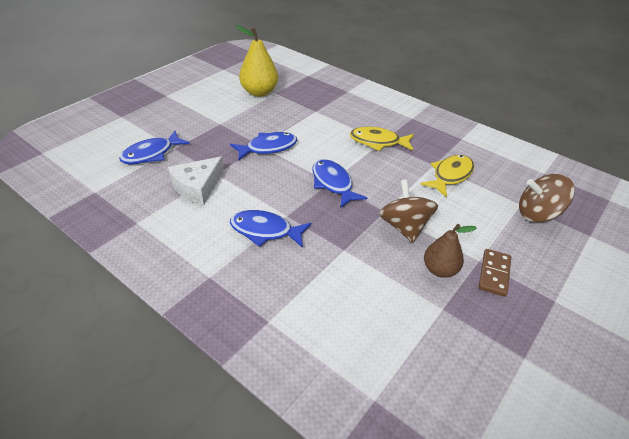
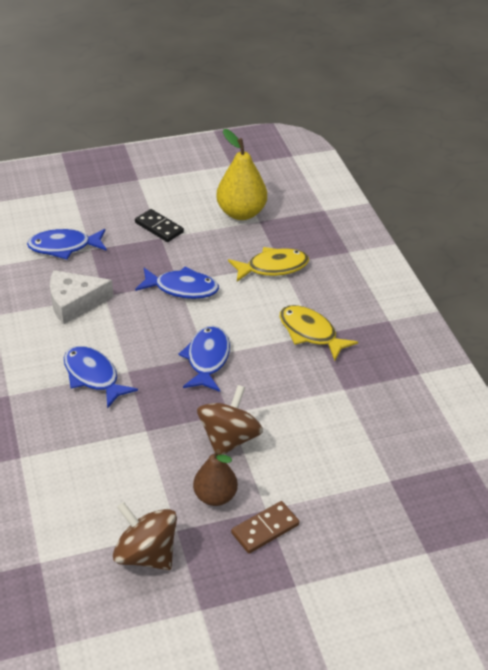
camera: 35 degrees right, 0 degrees up
yellow fish [420,155,474,198] -> yellow fish moved to [228,247,309,282]
brown spinning top [519,174,575,222] -> brown spinning top moved to [113,502,177,570]
none -> black domino [135,209,184,242]

